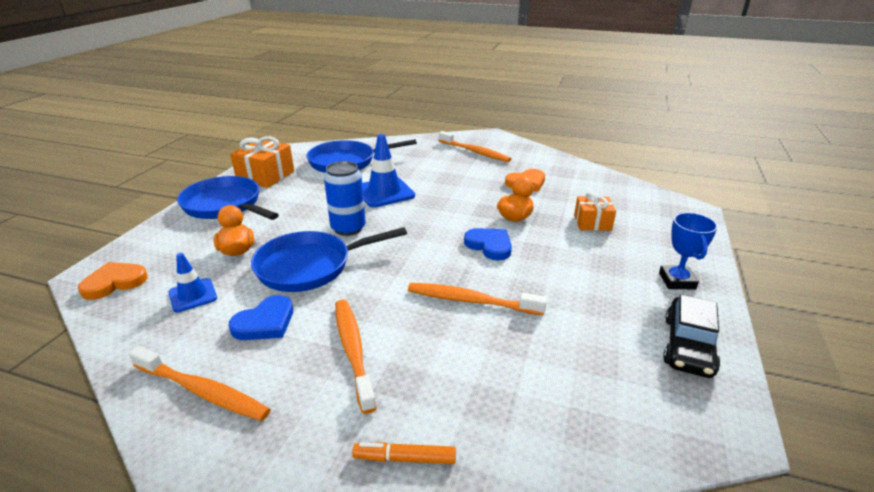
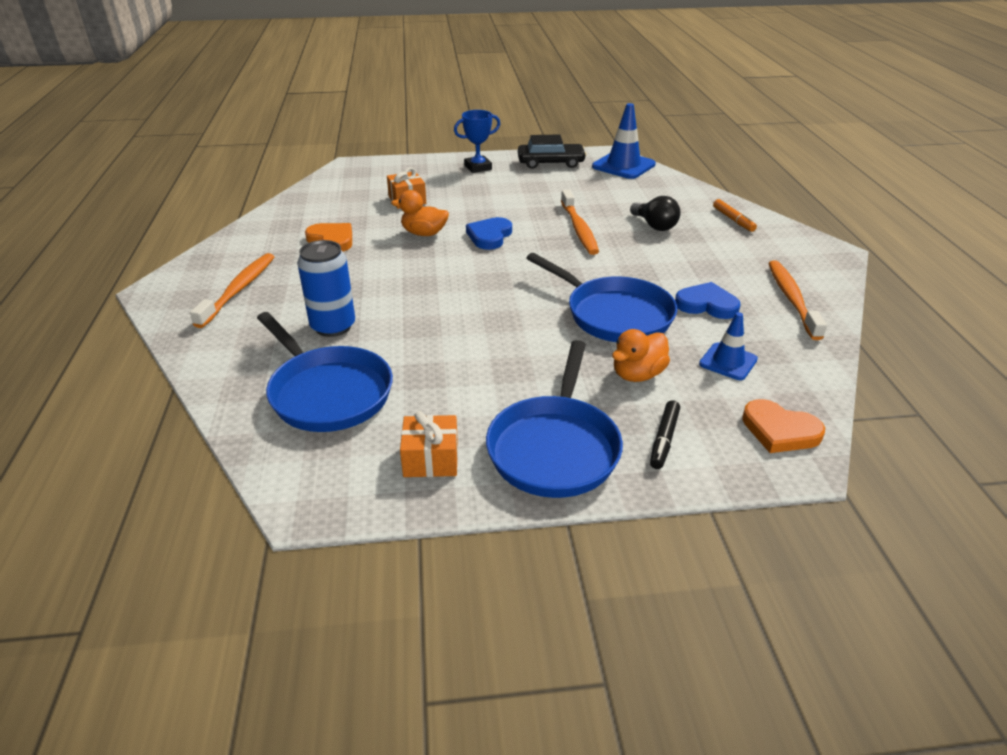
camera: 115 degrees left, 5 degrees up
orange gift [230,136,294,188] -> orange gift [400,411,458,477], size x0.65
blue can [324,161,366,236] -> blue can moved to [297,240,355,337]
orange toothbrush [335,300,377,414] -> none
blue traffic cone [362,134,415,207] -> blue traffic cone moved to [592,103,656,179]
none -> black light bulb [630,196,680,231]
none -> black marker [650,400,680,469]

